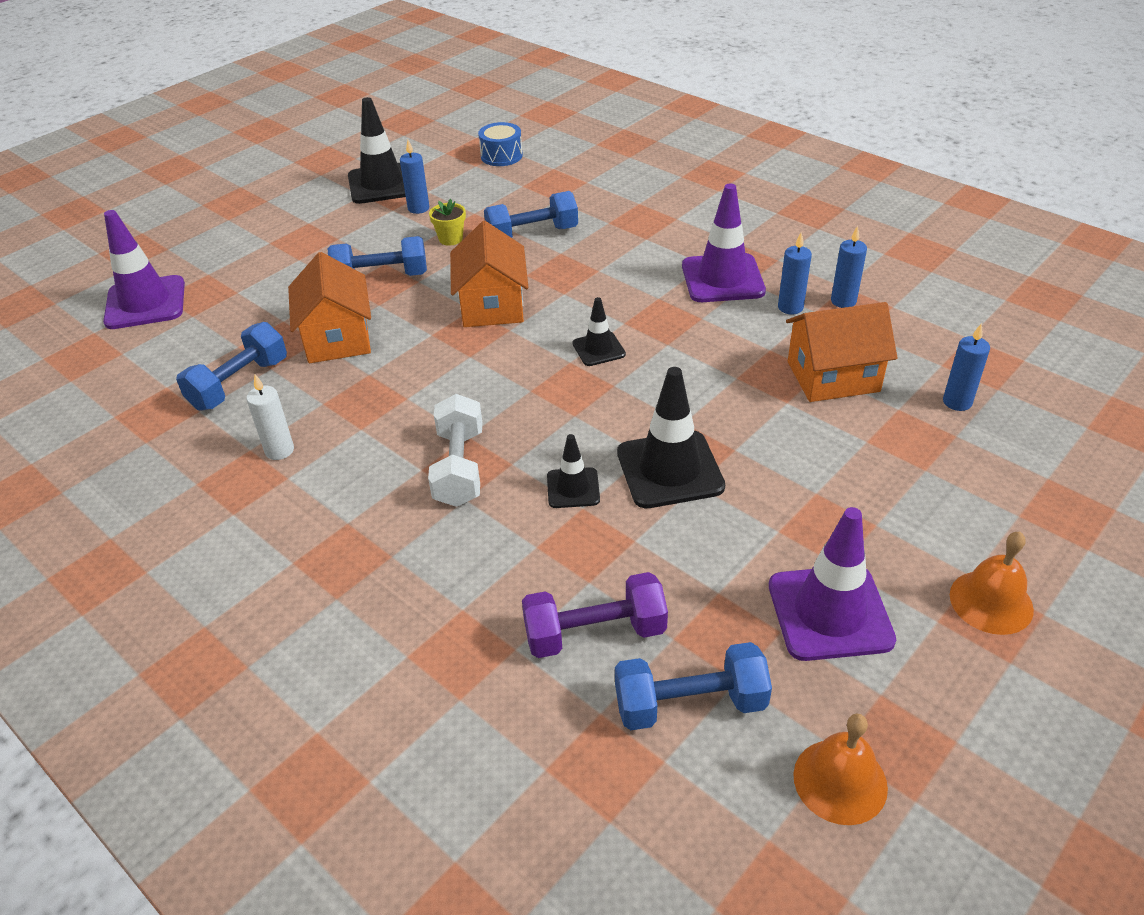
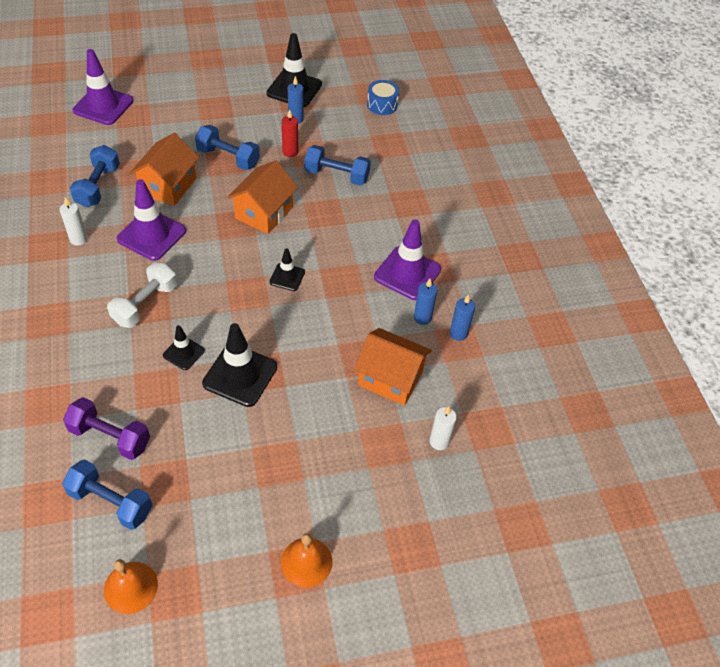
camera: 30 degrees right, 10 degrees up
blue dumbbell [176,322,287,410] -> blue dumbbell turned 60 degrees counterclockwise [70,145,120,207]
yellow flower pot [429,199,466,246] -> red candle [282,109,298,157]
purple traffic cone [769,507,896,661] -> purple traffic cone moved to [116,179,186,261]
blue candle [943,323,990,411] -> white candle [429,406,457,450]

